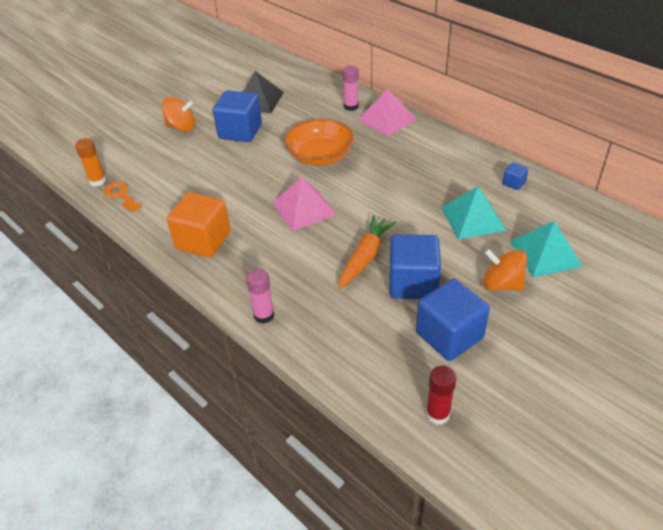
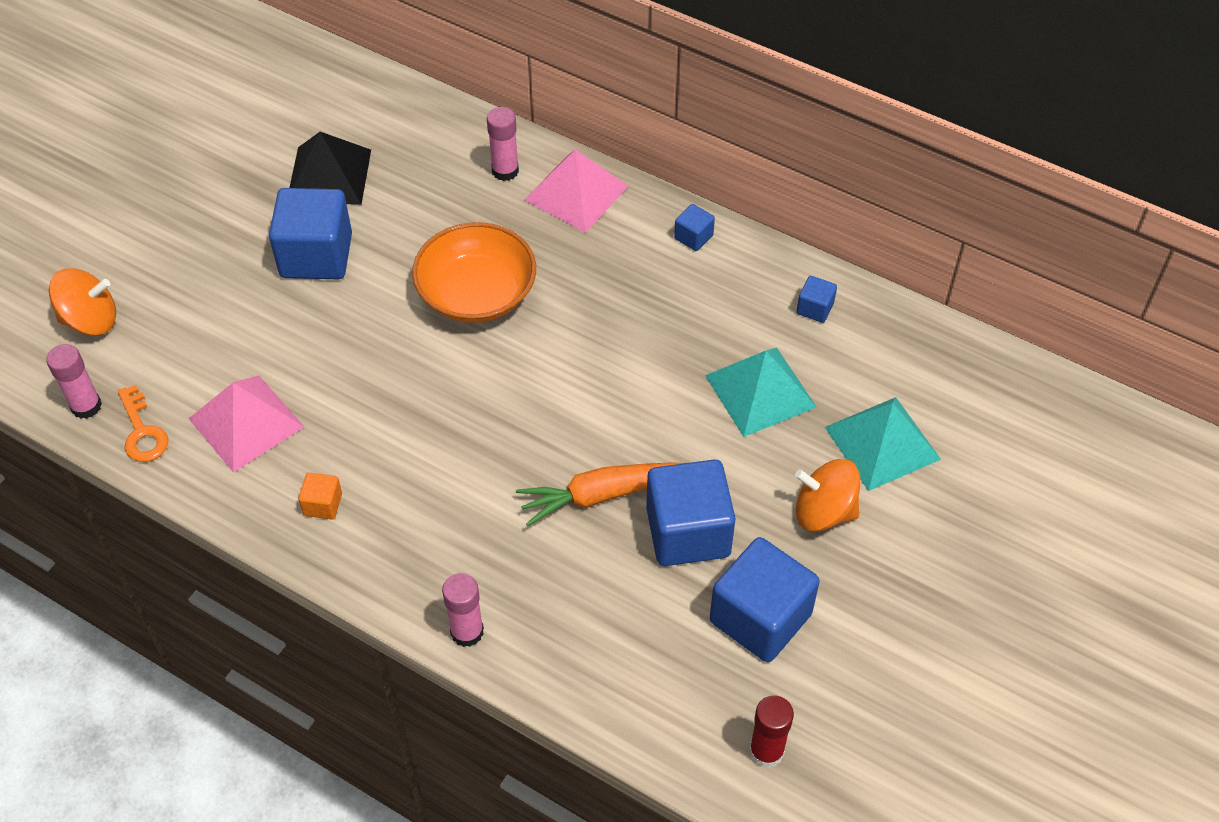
camera: 15 degrees left, 10 degrees up
orange glue stick [75,138,106,187] -> pink glue stick [46,344,102,419]
orange key [104,182,141,212] -> orange key turned 150 degrees counterclockwise [118,385,168,462]
orange spinning top [162,97,195,132] -> orange spinning top moved to [49,268,116,336]
orange cube [167,192,231,258] -> orange cube [299,473,342,519], size x0.45
pink pyramid [273,177,337,231] -> pink pyramid moved to [188,375,304,473]
orange carrot [338,215,396,289] -> orange carrot turned 120 degrees counterclockwise [516,462,683,526]
none -> blue cube [674,204,715,251]

